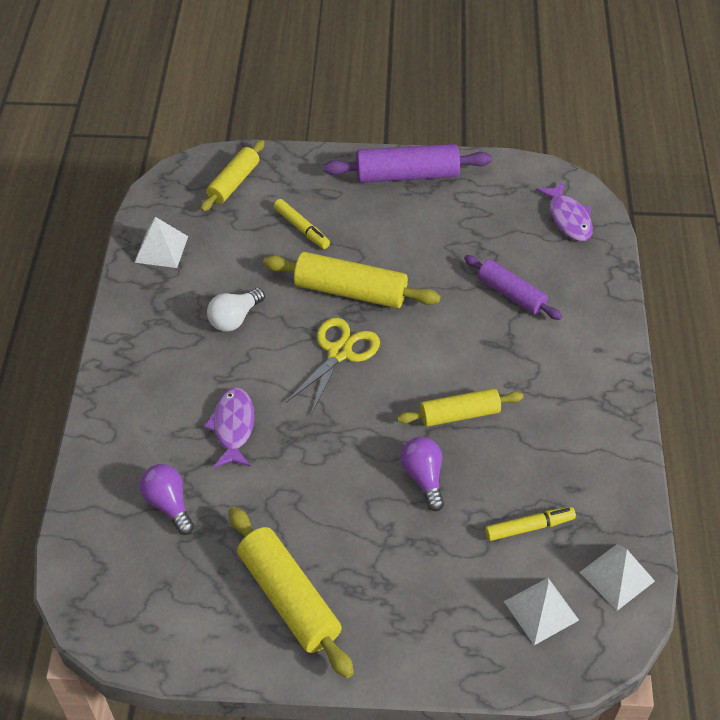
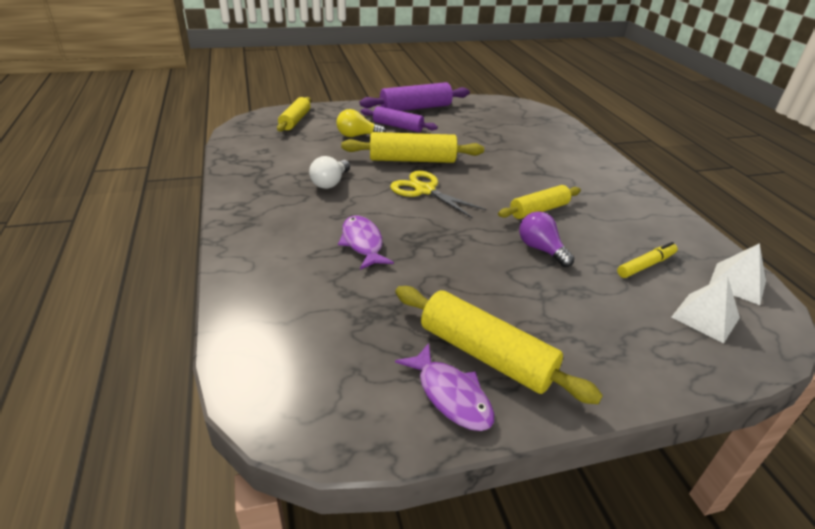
camera: 20 degrees left, 15 degrees down
white pyramid [134,217,188,268] -> none
purple light bulb [140,464,194,535] -> none
yellow marker [274,199,330,249] -> yellow light bulb [336,109,386,137]
yellow scissors [285,318,380,415] -> yellow scissors turned 60 degrees counterclockwise [390,171,487,218]
purple rolling pin [464,255,562,320] -> purple rolling pin moved to [361,106,438,132]
purple fish [536,182,593,241] -> purple fish moved to [395,343,494,431]

